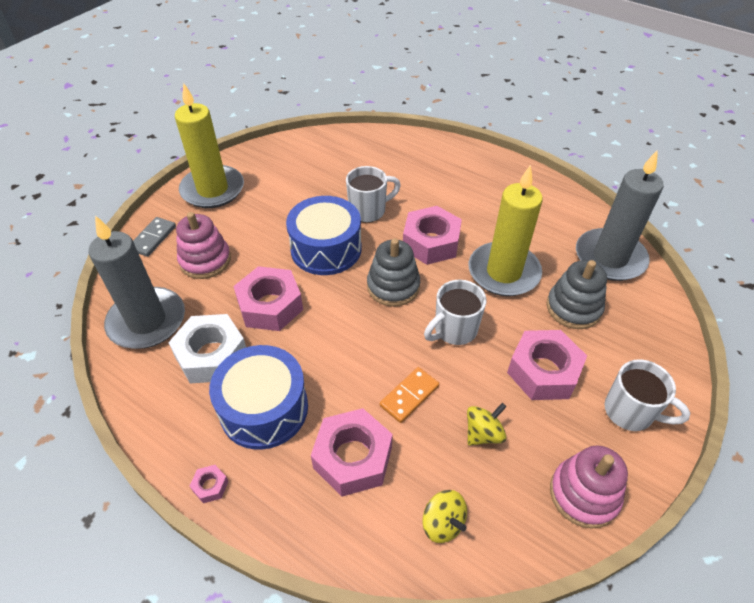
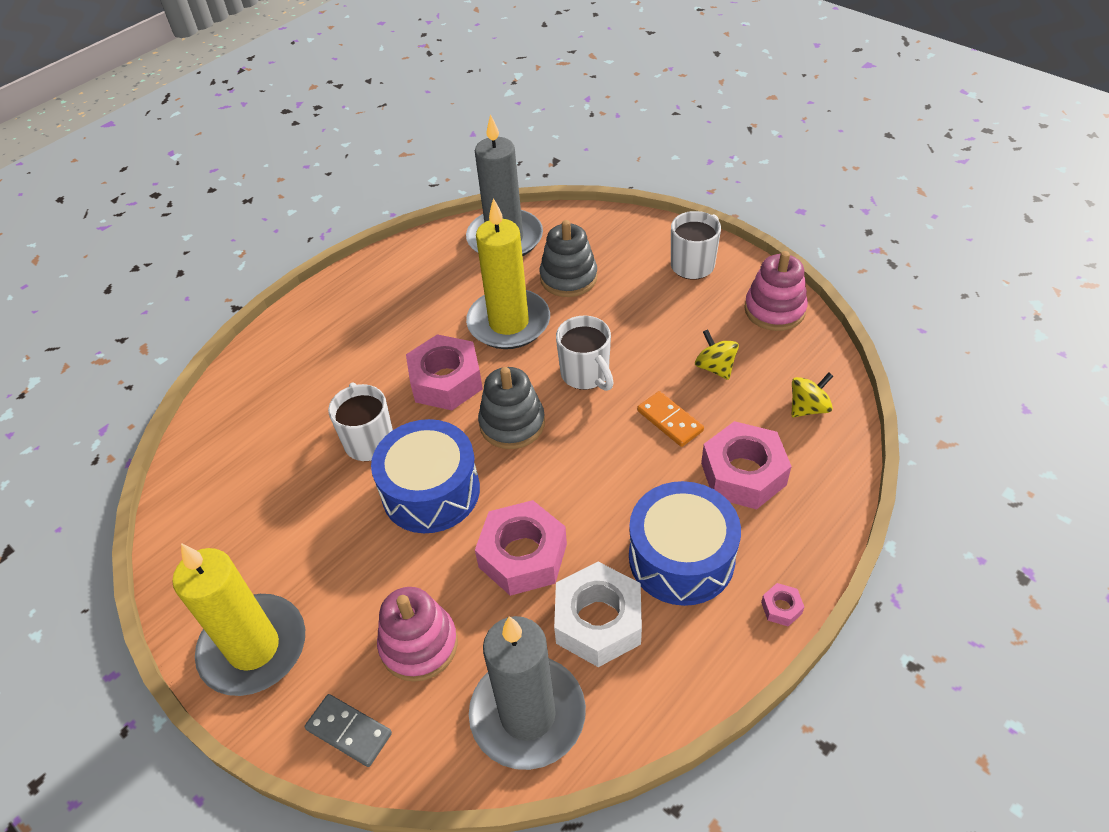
camera: 80 degrees left, 0 degrees up
pink nut [507,330,587,400] -> none

